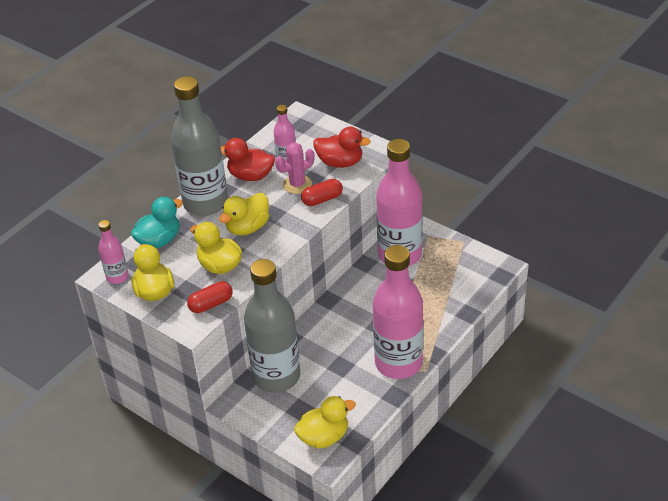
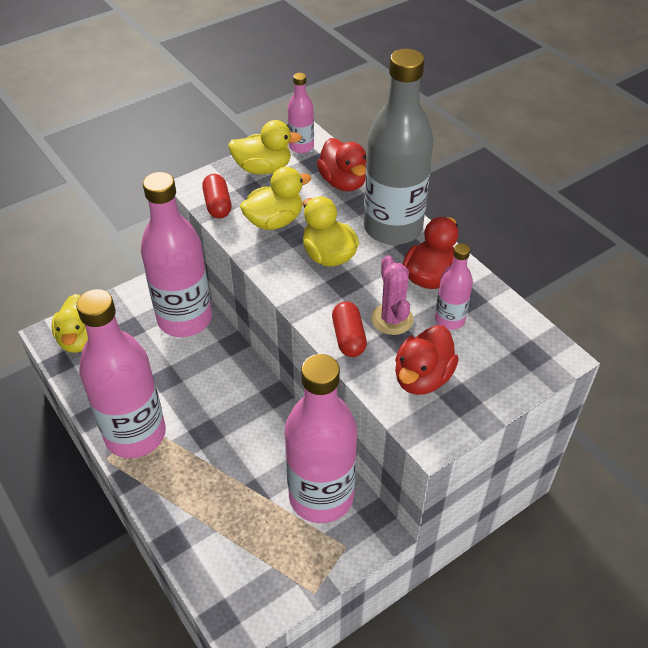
camera: 105 degrees right, 5 degrees up
turquoise duck [131,197,183,248] -> red duck [317,138,367,192]
grey bottle [244,259,300,393] -> pink bottle [141,172,212,337]

